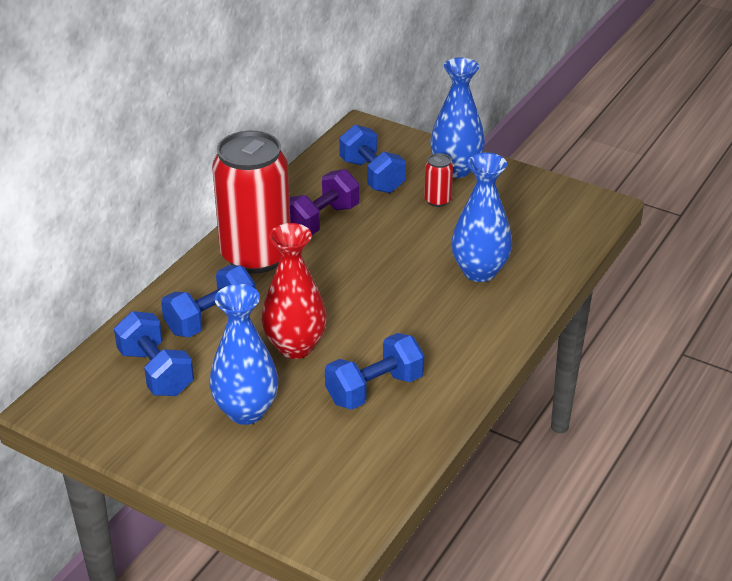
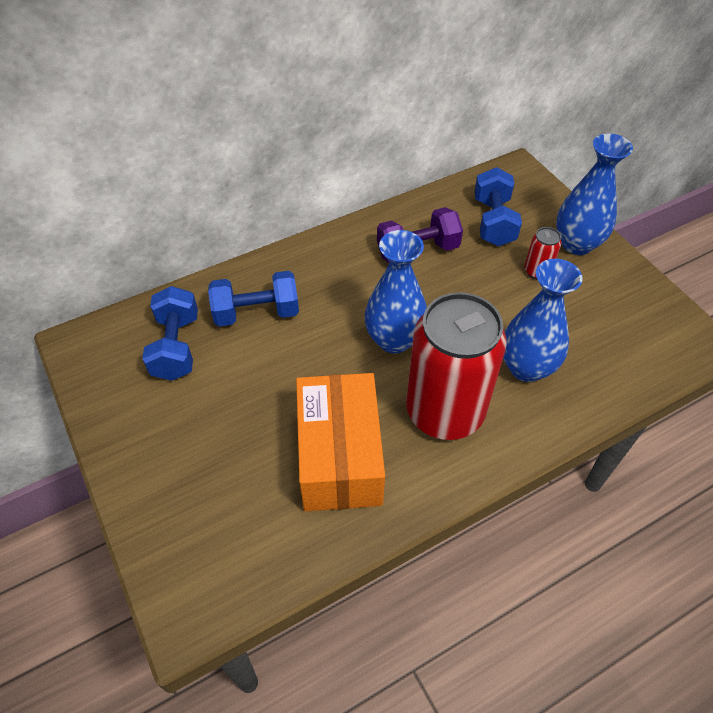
camera: 30 degrees right, 15 degrees up
blue vase [209,284,278,425] -> blue vase moved to [365,230,427,354]
red can [212,131,290,274] -> red can moved to [406,292,507,440]
red vase [262,223,327,359] -> none
blue dumbbell [325,333,424,410] -> orange box [296,373,385,511]

